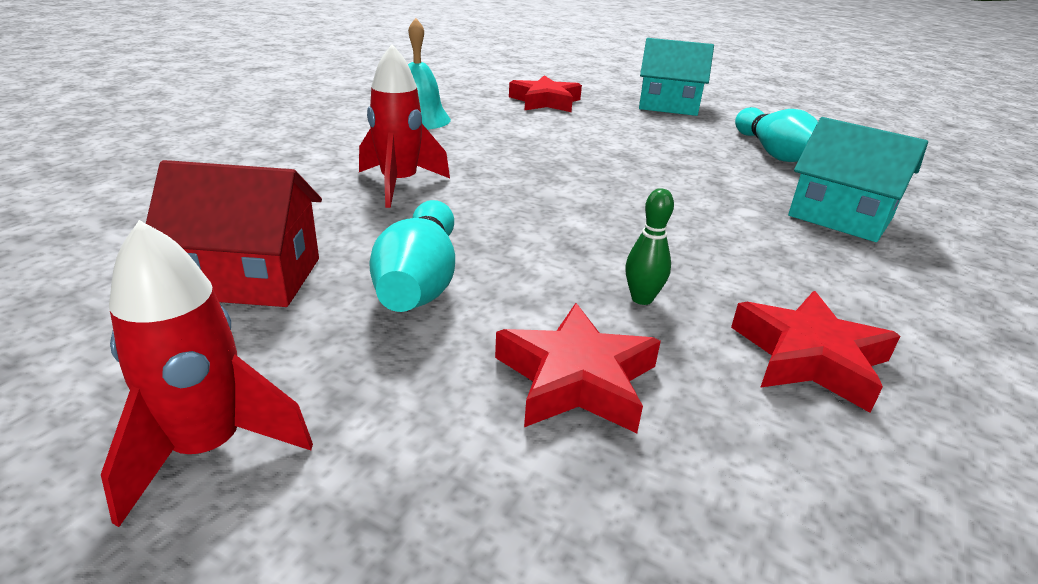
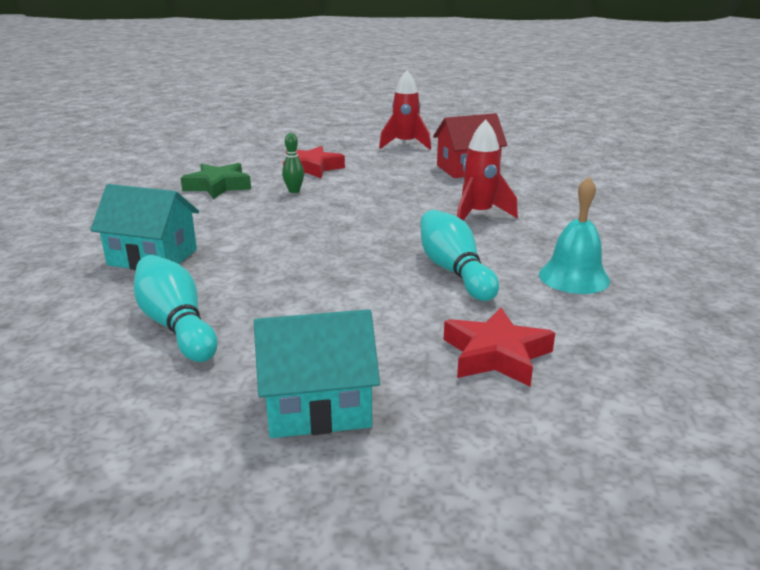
camera: 160 degrees right, 5 degrees down
turquoise bowling pin [369,200,455,312] -> turquoise bowling pin moved to [420,210,499,301]
red star [731,291,900,413] -> green star [181,163,251,199]

